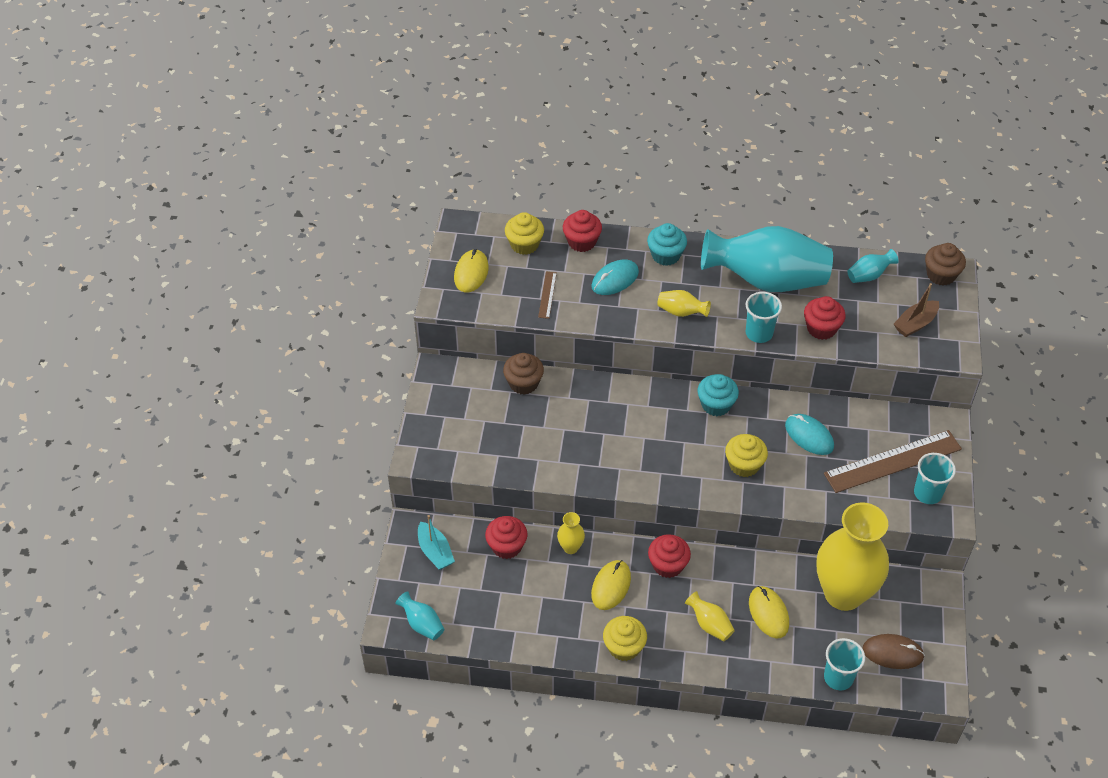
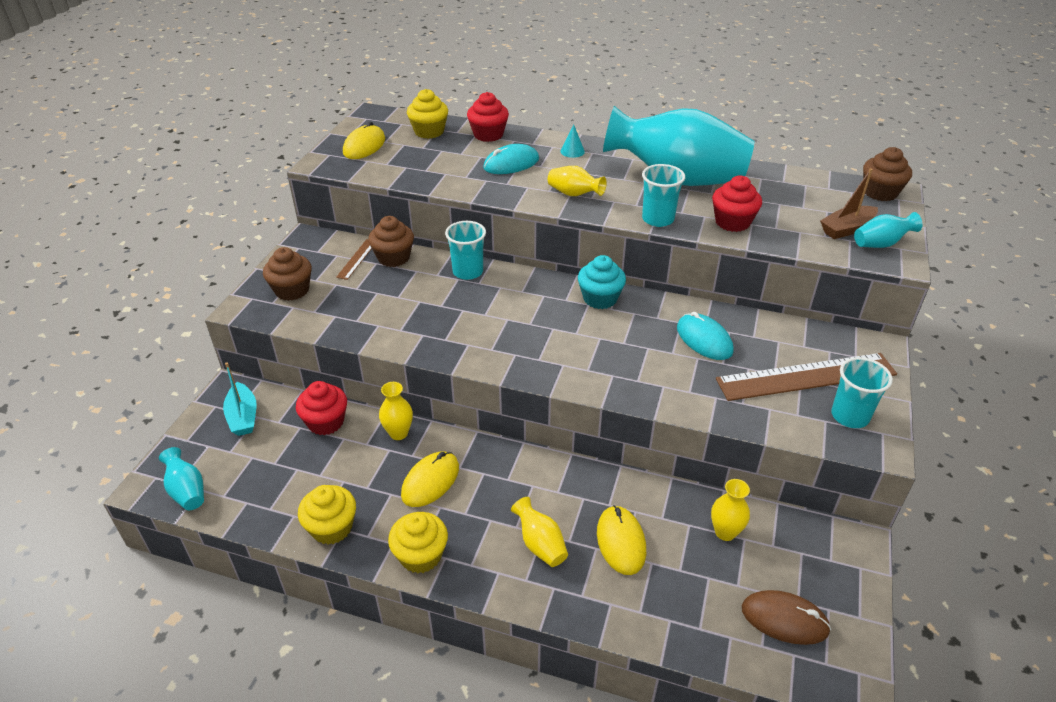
camera: 10 degrees right, 10 degrees down
brown ruler [538,272,557,319] -> brown ruler moved to [336,239,372,280]
turquoise cupcake [647,223,687,266] -> turquoise cone [560,125,585,158]
red cupcake [648,534,691,578] -> none
yellow cupcake [725,434,768,477] -> yellow cupcake moved to [298,485,356,545]
yellow vase [817,502,889,611] -> yellow vase [711,479,750,541], size x0.40
turquoise cup [824,638,865,690] -> turquoise cup moved to [445,221,486,280]
turquoise vase [847,249,899,283] -> turquoise vase moved to [854,212,923,248]
none -> brown cupcake [263,247,312,301]

